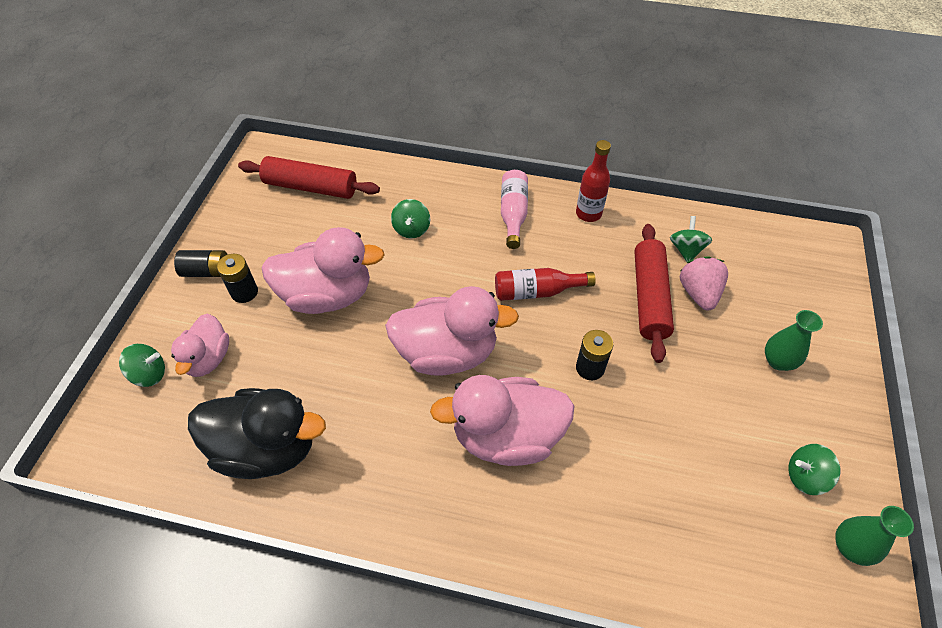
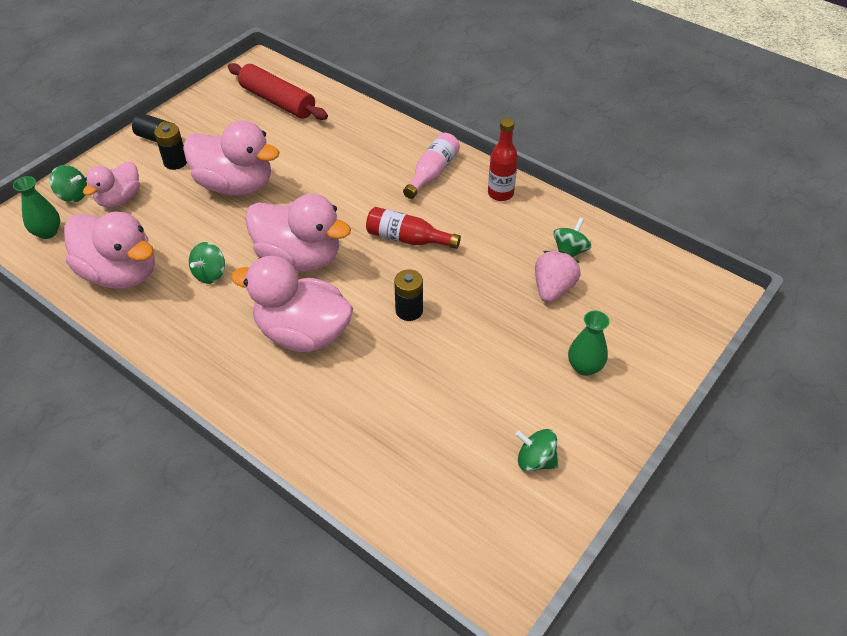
camera: 25 degrees right, 5 degrees down
black duck [188,388,326,479] -> pink duck [64,212,155,289]
green spinning top [391,199,430,239] -> green spinning top moved to [189,242,225,284]
red rolling pin [634,224,674,363] -> none
green vase [835,506,914,566] -> green vase moved to [13,176,60,239]

